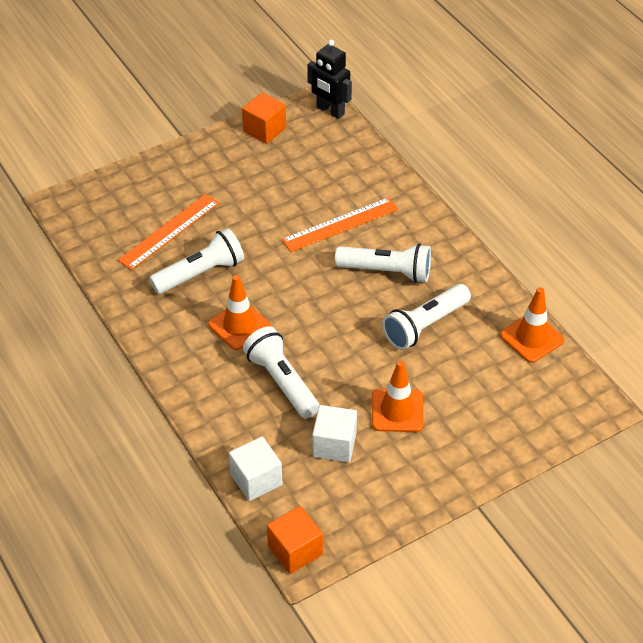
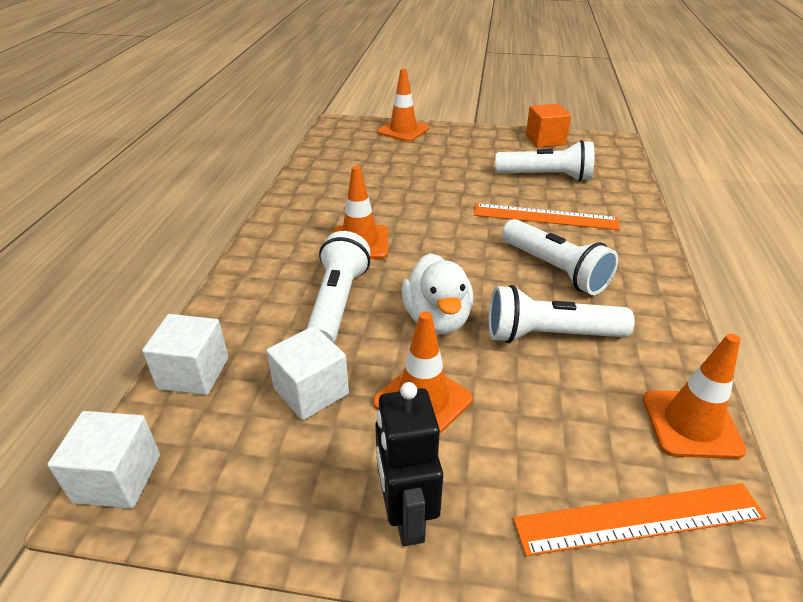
camera: 40 degrees right, 10 degrees down
orange ruler [118,194,219,270] -> orange ruler moved to [513,483,766,556]
white flashlight [149,228,244,294] -> white flashlight moved to [495,140,594,181]
orange cube [267,506,323,574] -> white cube [48,411,160,508]
black robot [307,39,352,119] -> black robot moved to [375,382,443,547]
none -> orange traffic cone [377,68,429,142]
none -> white duck [401,253,473,334]

